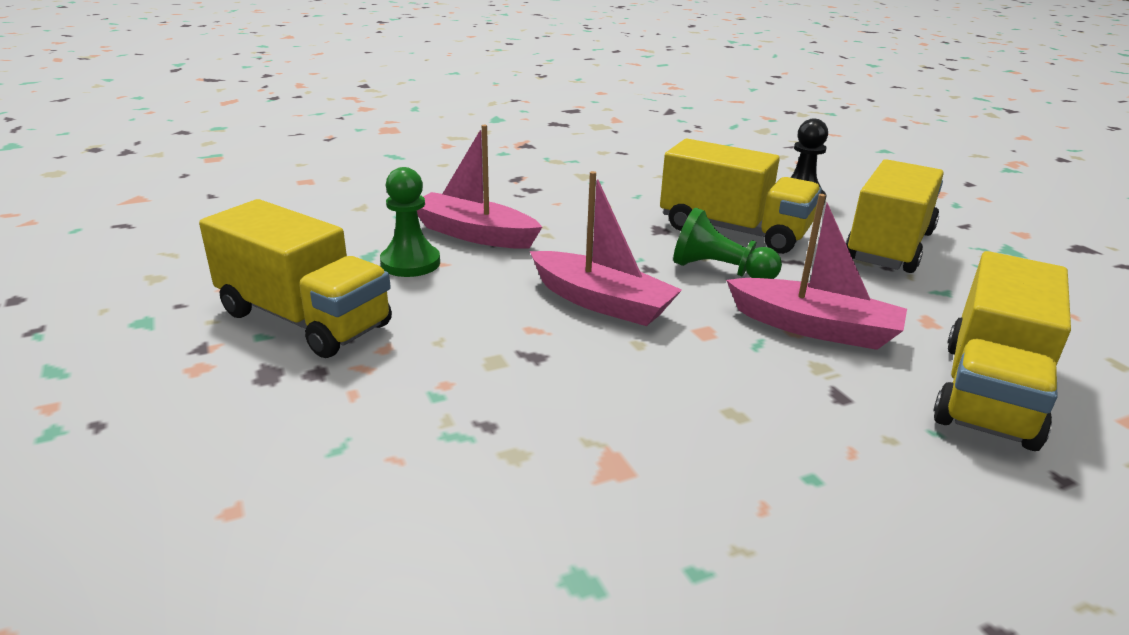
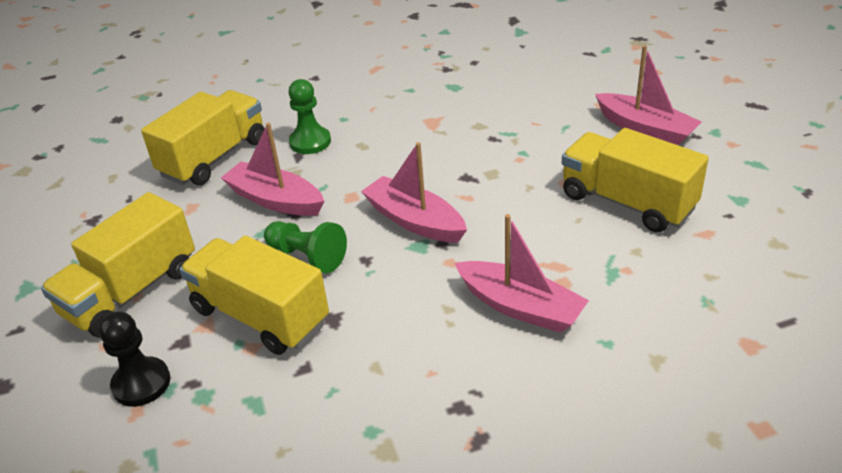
camera: 170 degrees left, 10 degrees up
green pawn [380,167,440,277] -> green pawn moved to [289,79,331,154]
none -> pink boat [595,45,702,145]

